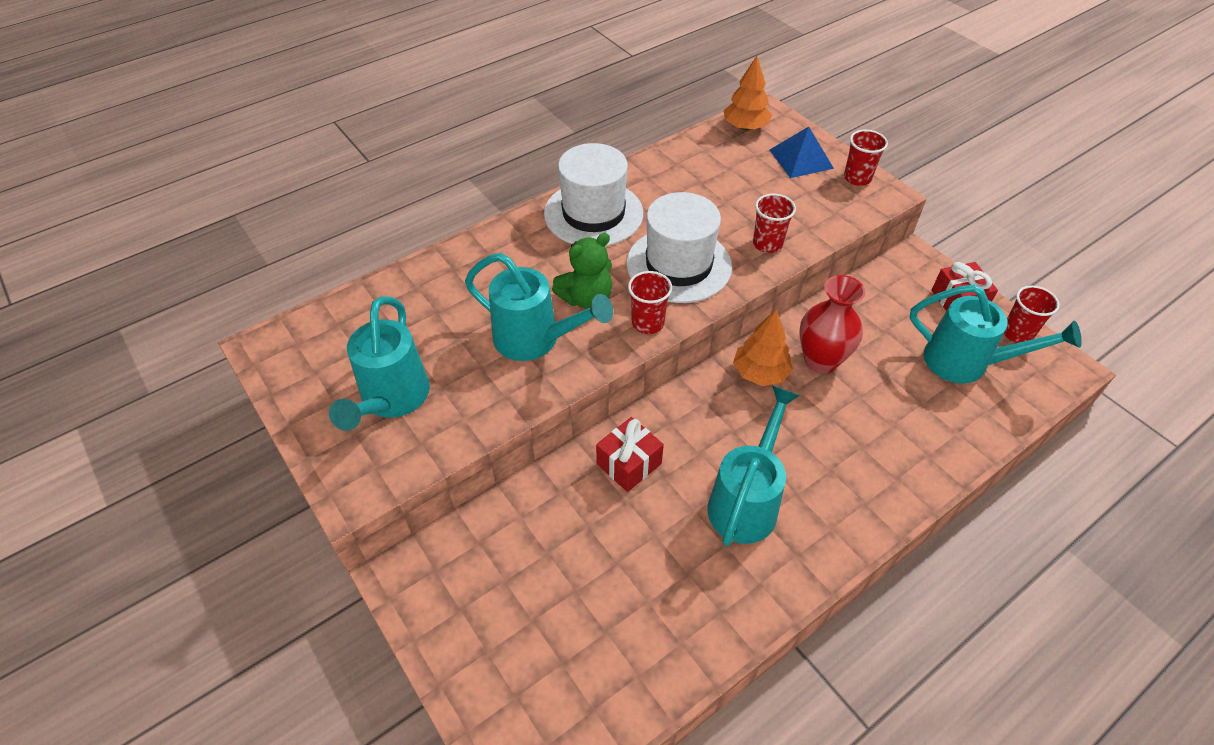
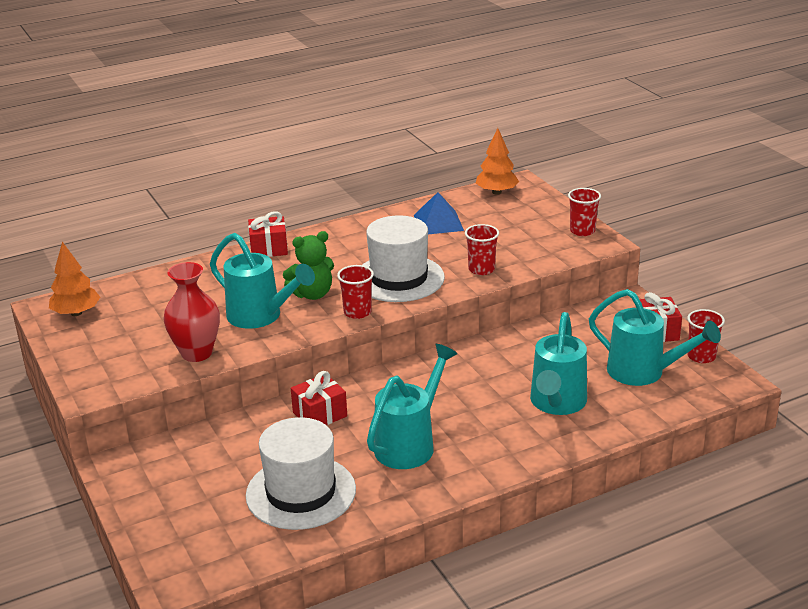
camera: 10 degrees right, 20 degrees down
turquoise watering can [329,296,430,431] -> turquoise watering can moved to [530,312,587,415]
white hat [544,143,643,246] -> white hat moved to [246,417,356,530]
orange tree [733,310,793,386] -> orange tree moved to [49,242,100,316]
blue pyramid [770,127,834,178] -> blue pyramid moved to [414,192,464,234]
red vase [799,275,865,374] -> red vase moved to [163,262,220,362]
none -> red gift [248,211,288,257]

